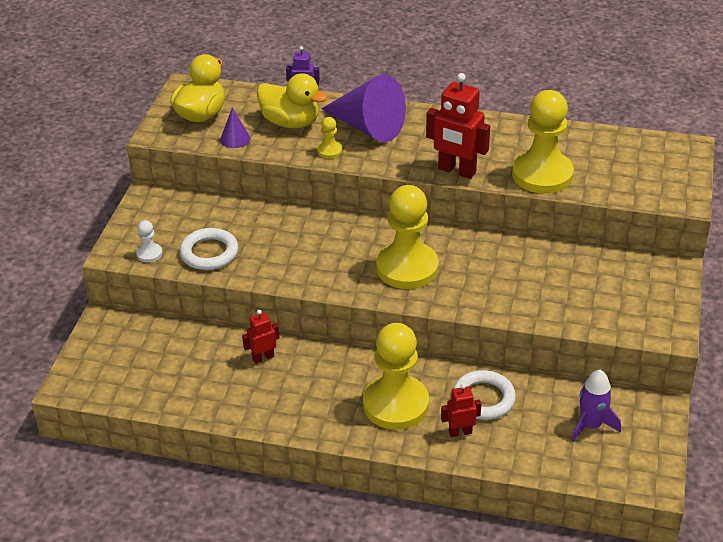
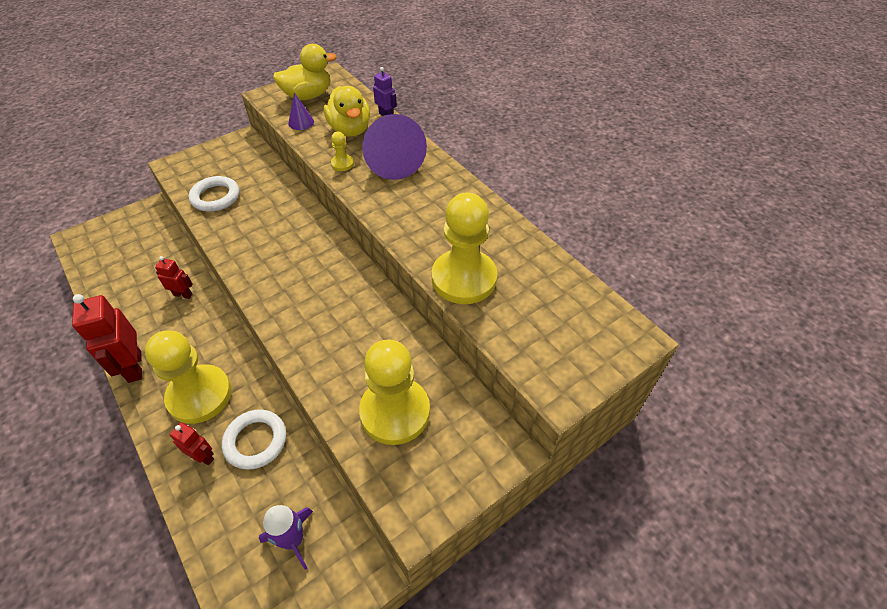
camera: 40 degrees right, 10 degrees up
white pawn [136,220,162,262] -> none
yellow pawn [376,185,439,289] -> yellow pawn moved to [359,339,430,445]
red robot [426,73,490,179] -> red robot moved to [72,294,142,383]

